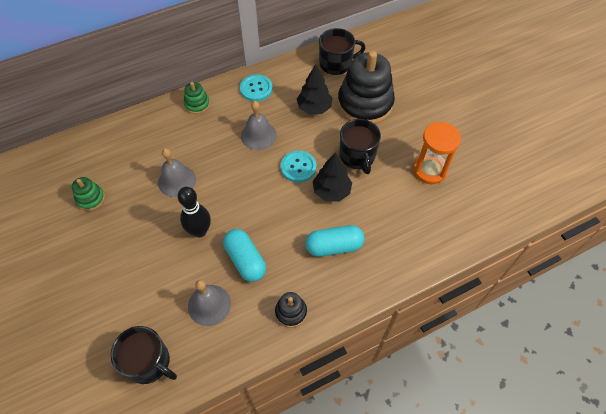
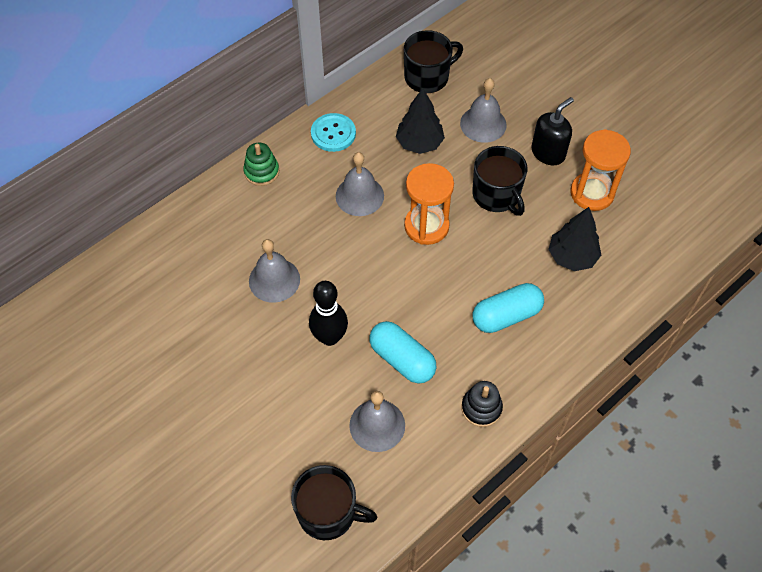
camera: 15 degrees left, 0 degrees up
green stacking toy [72,177,105,211] -> none
turquoise button [281,151,316,183] -> orange hourglass [404,163,454,245]
black tree [313,152,352,202] -> black tree moved to [548,207,601,271]
black stacking toy [338,51,395,124] -> grey bell [460,78,507,143]
none -> black soap dispenser [531,97,574,165]

